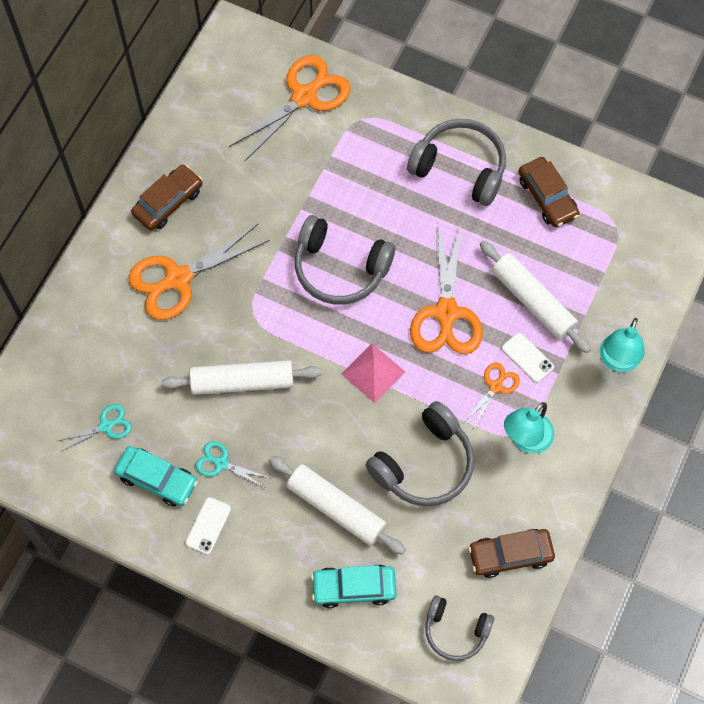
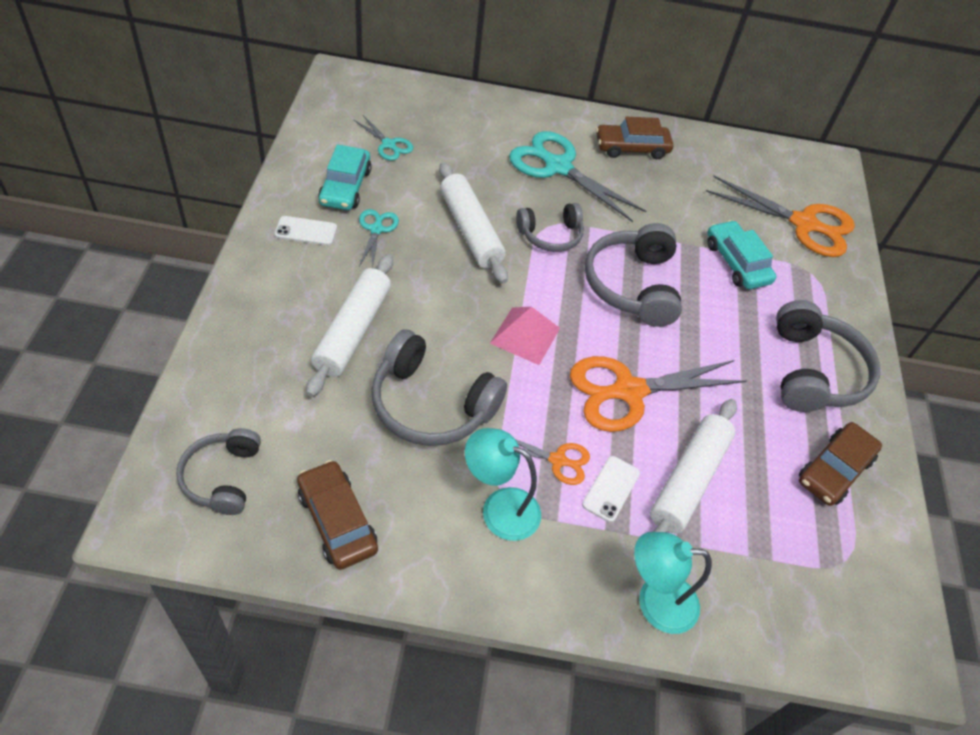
camera: 65 degrees right, 15 degrees down
orange scissors [128,224,270,320] -> turquoise scissors [509,131,646,222]
brown car [131,165,202,231] -> brown car turned 150 degrees clockwise [596,117,673,159]
turquoise car [311,564,397,608] -> turquoise car moved to [707,220,776,289]
none -> grey headphones [516,203,584,252]

